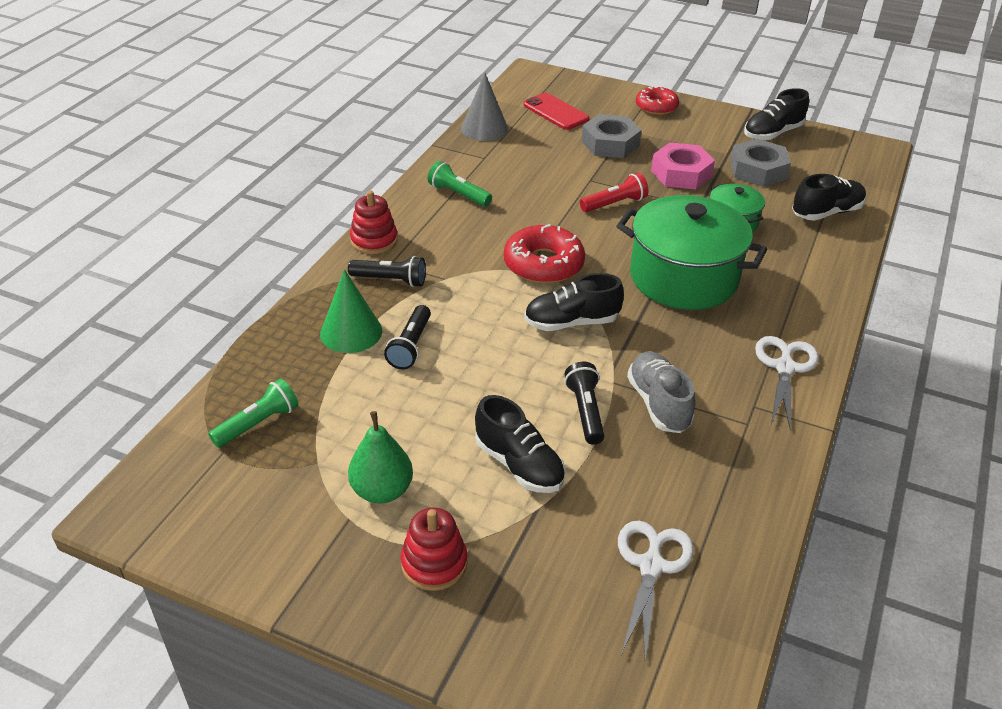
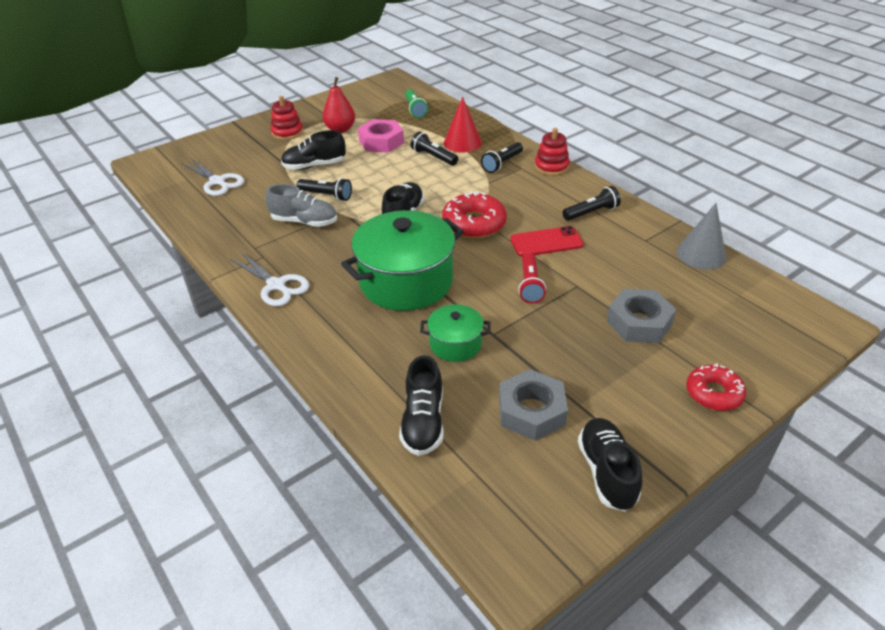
camera: 120 degrees right, 0 degrees up
green cone [320,269,382,353] -> red cone [444,97,482,153]
green pear [348,411,413,504] -> red pear [323,77,355,133]
green flashlight [428,161,492,207] -> black flashlight [563,186,621,221]
red phone [523,93,589,130] -> red phone moved to [510,226,584,257]
pink nut [651,142,715,190] -> pink nut moved to [358,119,404,153]

